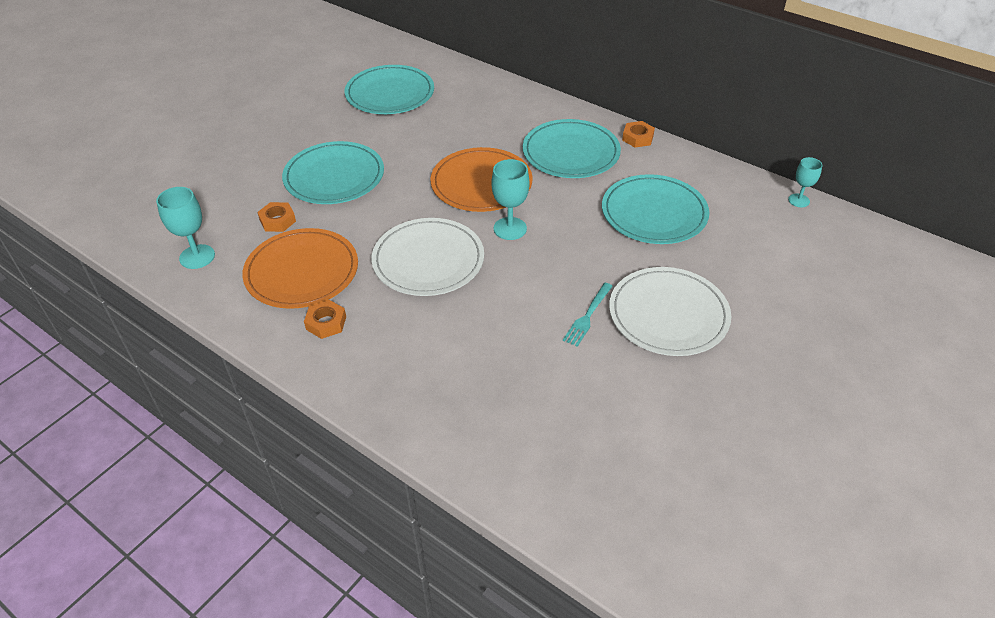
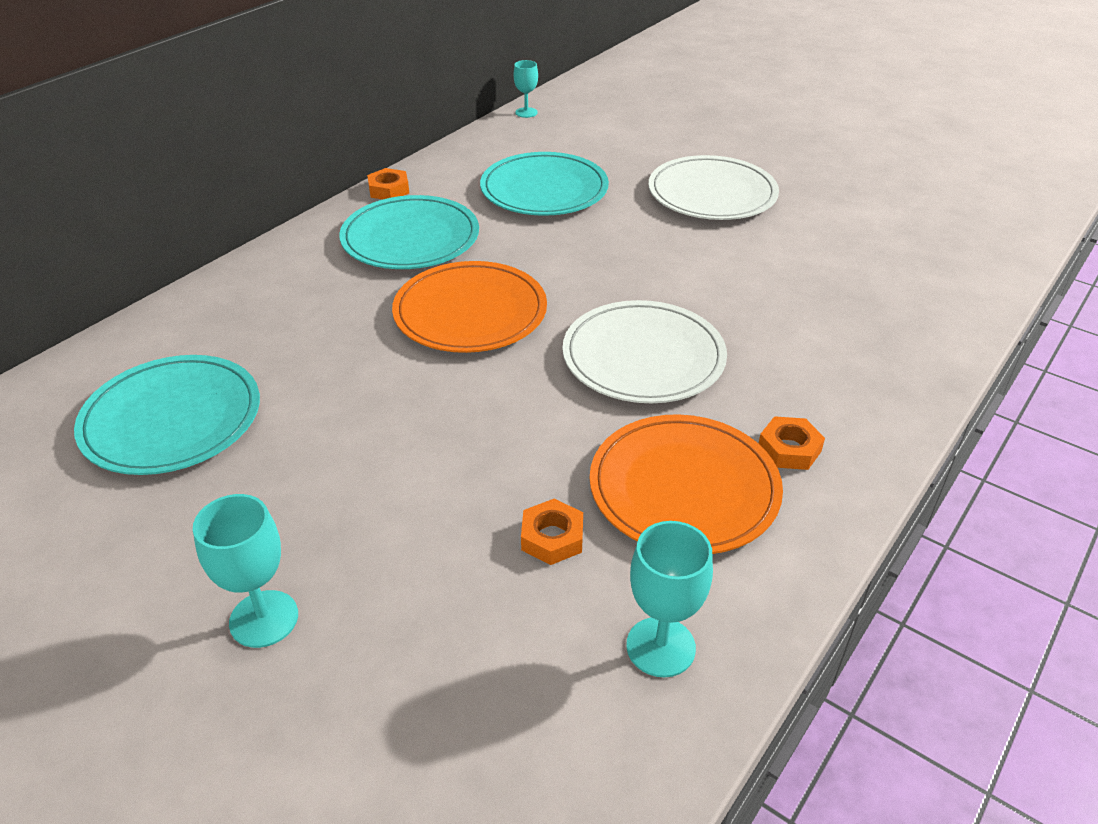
camera: 90 degrees left, 5 degrees down
turquoise plate [282,141,384,204] -> none
turquoise goblet [492,159,529,240] -> turquoise goblet moved to [193,494,298,648]
turquoise fork [563,283,613,347] -> none

